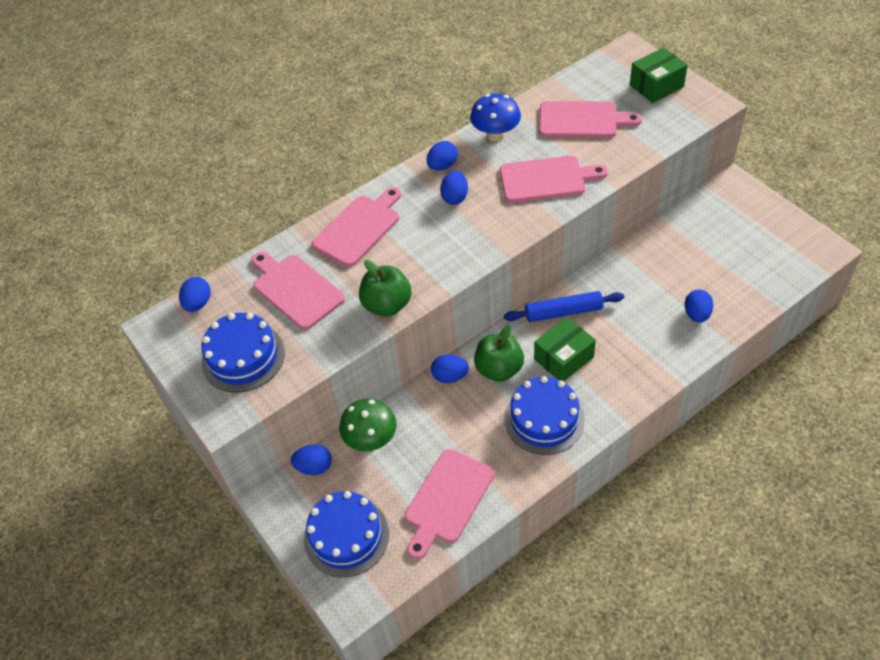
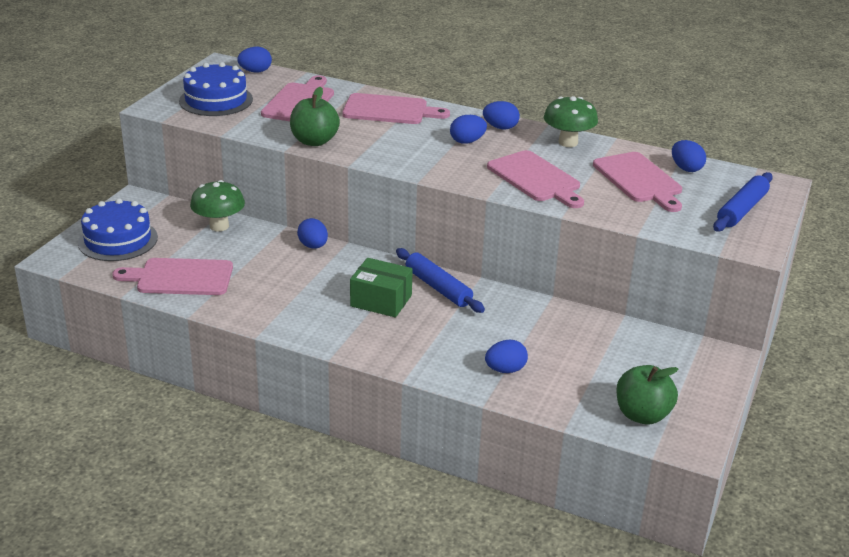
camera: 55 degrees right, 20 degrees down
blue egg [291,445,332,475] -> blue egg moved to [672,140,706,172]
blue mushroom [470,93,521,141] -> green mushroom [544,96,598,147]
green apple [474,325,524,382] -> green apple moved to [616,365,678,425]
blue cake [504,376,585,455] -> none
green box [630,47,688,103] -> blue rolling pin [713,172,773,232]

